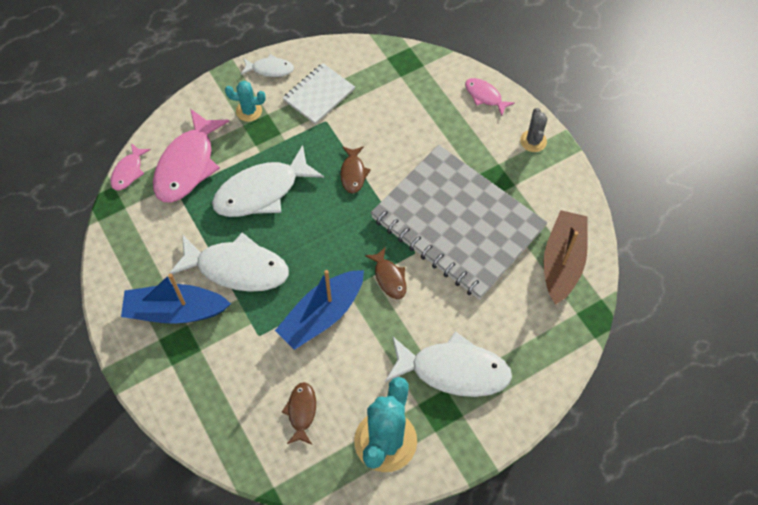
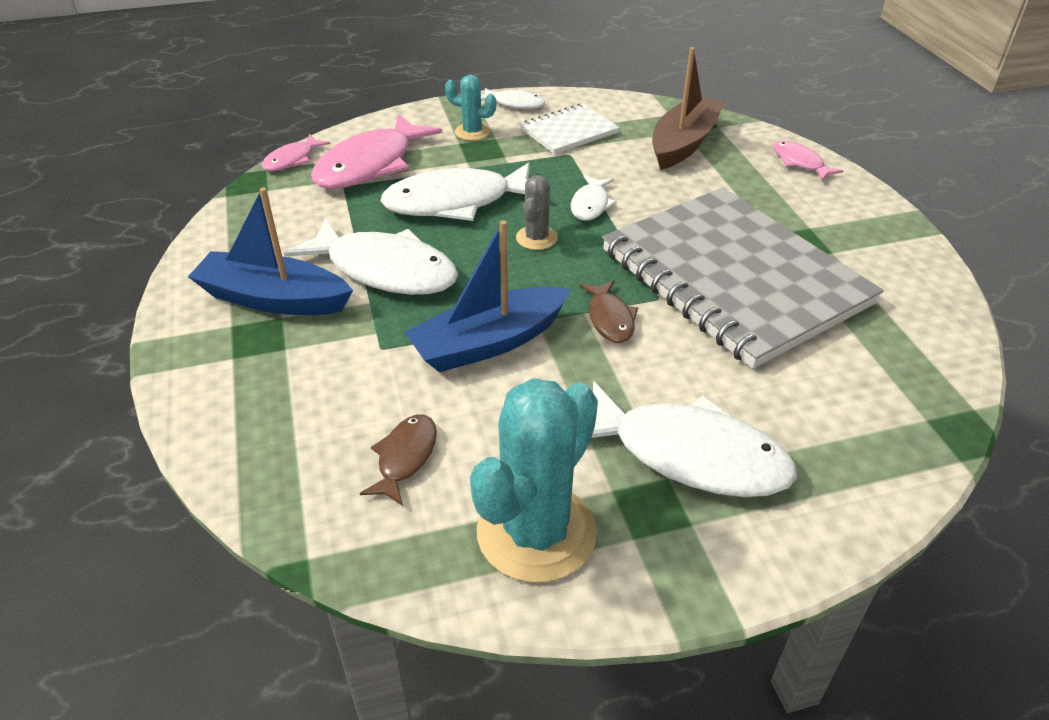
camera: 15 degrees right, 20 degrees down
brown fish [340,146,370,193] -> white fish [571,175,617,221]
grey cactus [520,108,547,152] -> grey cactus moved to [516,175,558,250]
brown boat [543,210,588,305] -> brown boat moved to [652,47,725,170]

